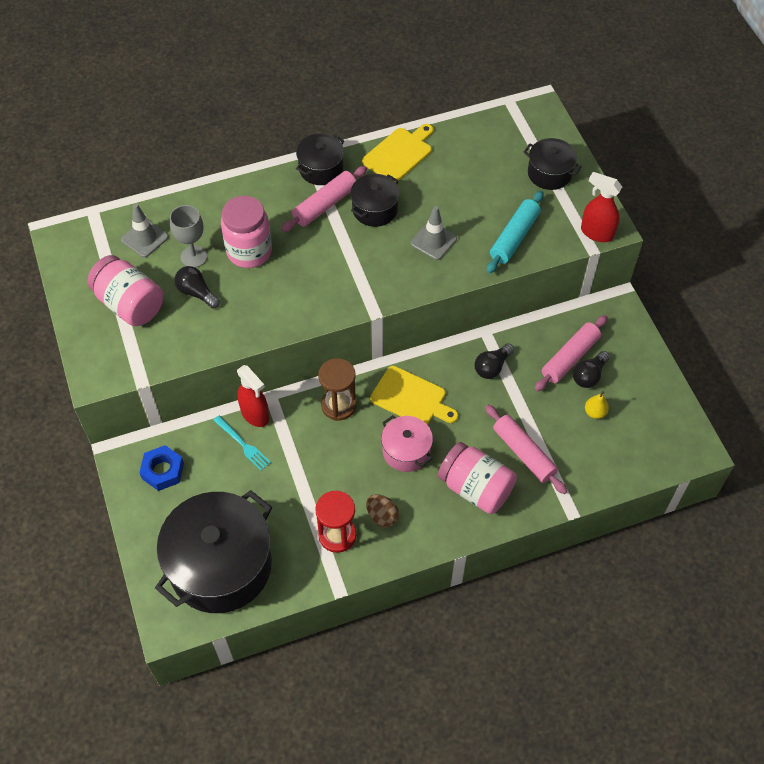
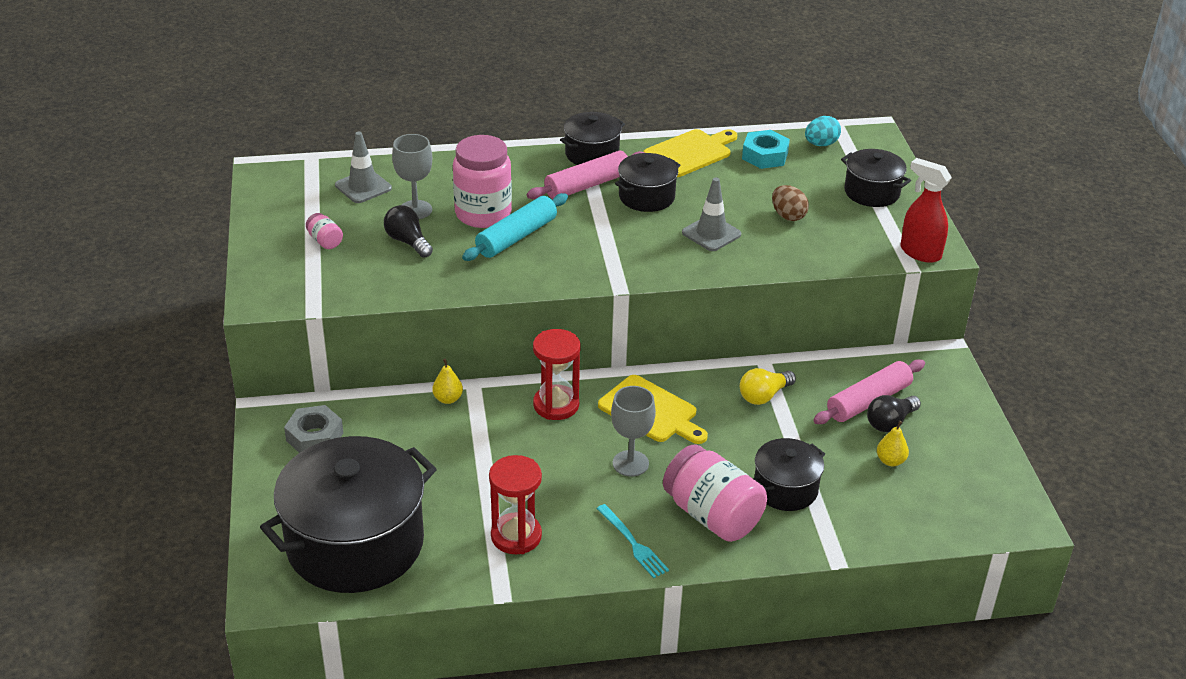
camera: 10 degrees right, 20 degrees down
pink jar [87,255,163,326] -> pink jar [306,213,343,249], size x0.44
blue nut [139,445,184,491] -> grey nut [284,405,343,453]
turquoise fork [213,416,271,471] -> turquoise fork moved to [597,504,669,578]
red spray bottle [237,365,269,427] -> yellow pear [432,358,463,404]
brown hourglass [318,358,357,421] -> red hourglass [533,329,580,420]
brown egg [366,494,399,527] -> brown egg moved to [772,185,809,221]
pink pot [381,415,433,472] -> grey goblet [611,386,656,477]
black light bulb [474,343,514,379] -> yellow light bulb [740,368,796,405]
pink rolling pin [485,405,567,494] -> black pot [753,438,825,511]
turquoise rolling pin [487,191,543,274] -> turquoise rolling pin moved to [462,193,568,261]
none -> turquoise nut [742,130,790,169]
none -> turquoise egg [805,116,841,146]

